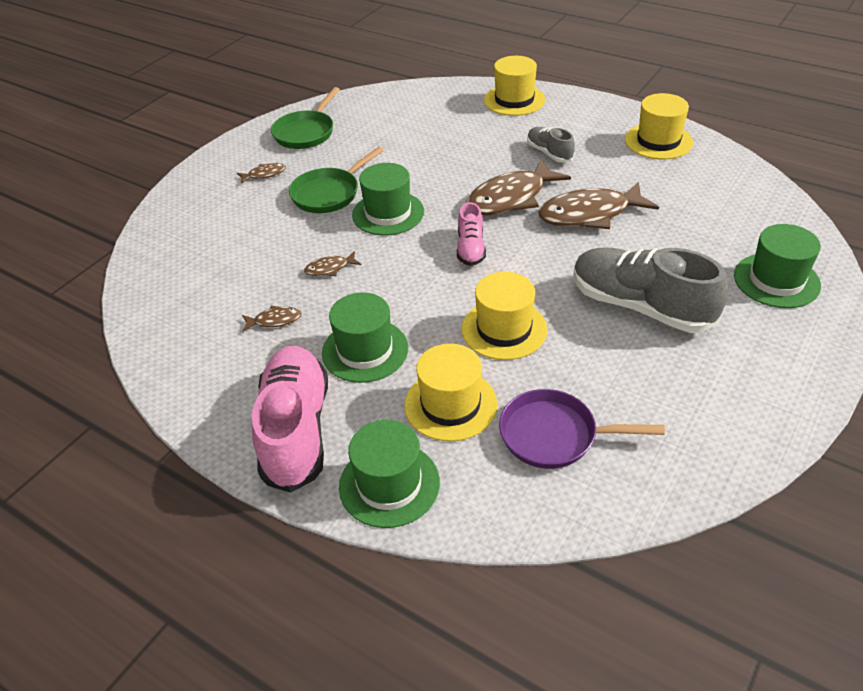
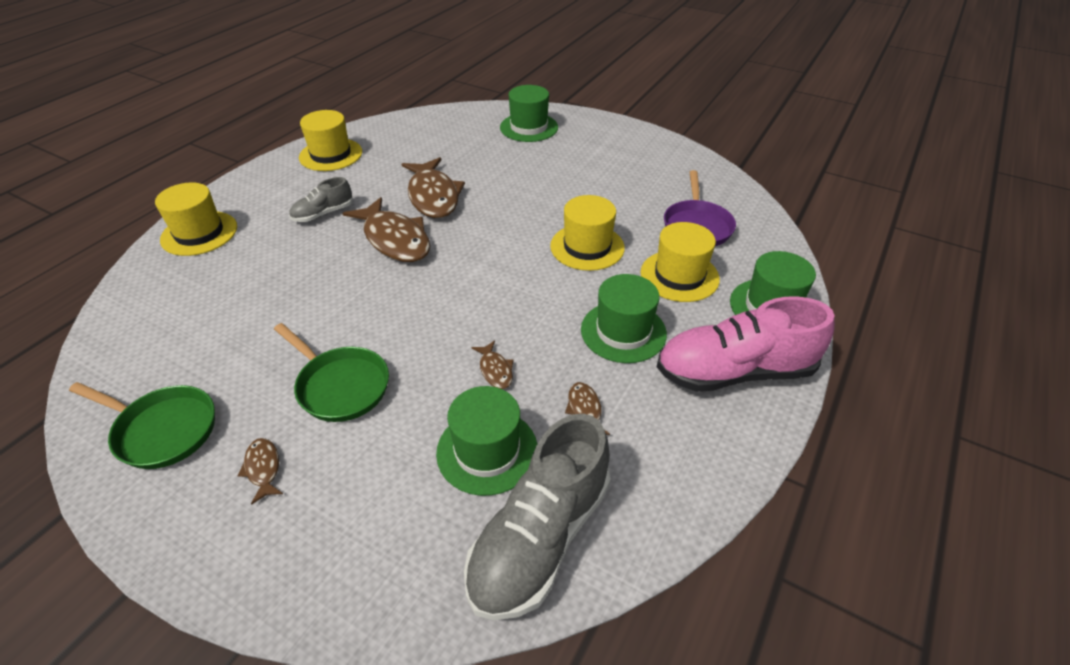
camera: 95 degrees left, 0 degrees up
green hat [352,163,424,236] -> green hat moved to [436,386,537,496]
pink shoe [457,202,486,266] -> none
grey shoe [573,248,728,333] -> grey shoe moved to [464,414,611,620]

